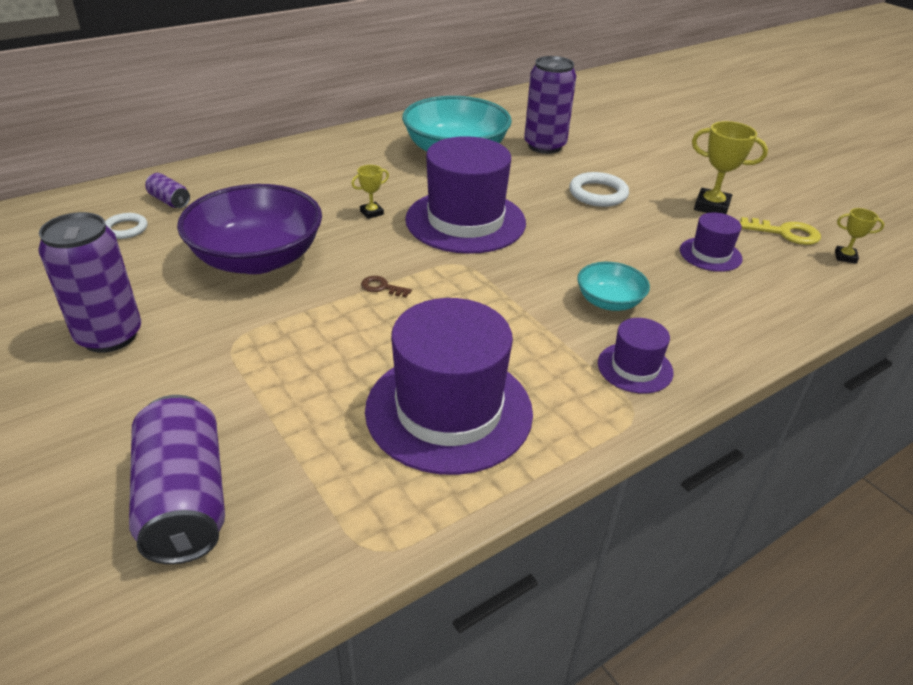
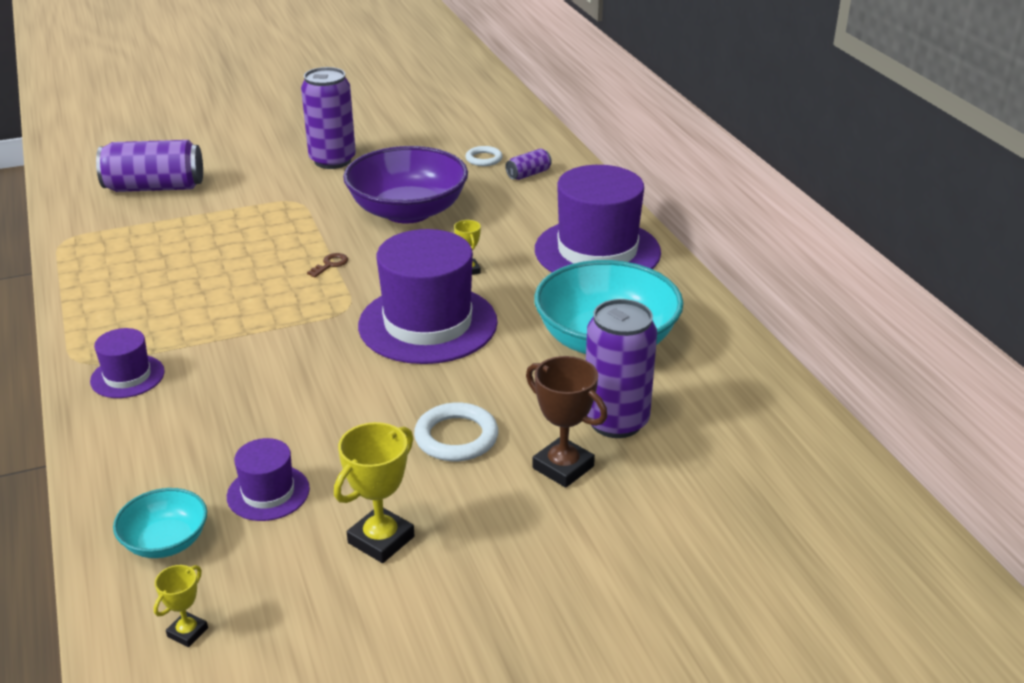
camera: 105 degrees right, 5 degrees down
purple hat [365,298,533,475] -> purple hat moved to [535,165,661,272]
turquoise bowl [577,262,650,311] -> turquoise bowl moved to [113,488,207,558]
yellow key [740,217,821,245] -> none
none -> brown trophy [526,356,607,488]

